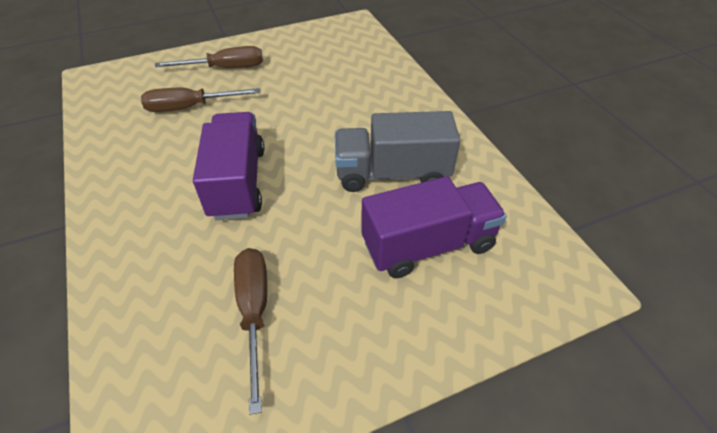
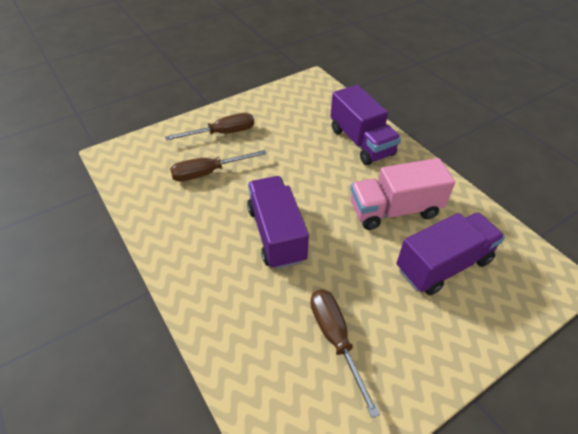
camera: 10 degrees left, 0 degrees up
grey truck [335,111,460,192] -> pink truck [350,158,455,230]
none -> purple truck [330,85,401,165]

